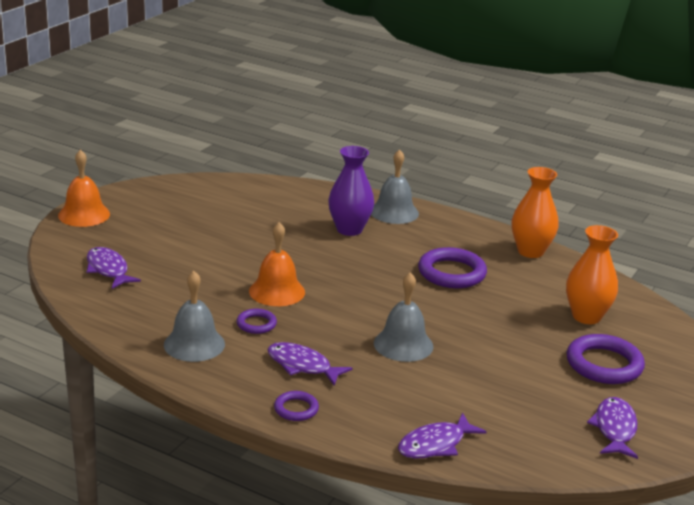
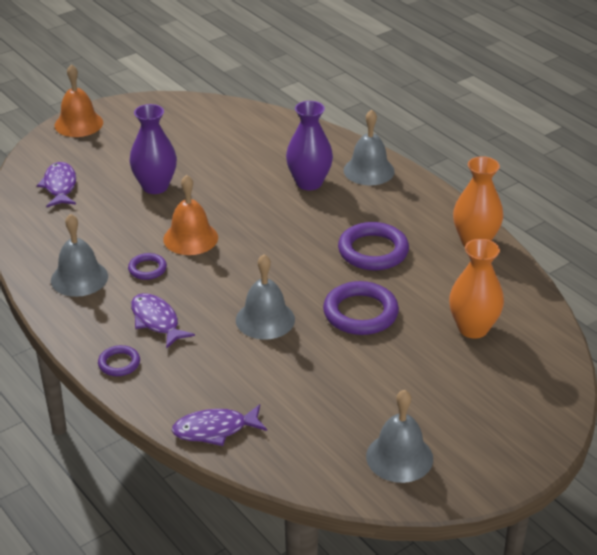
camera: 25 degrees right, 10 degrees up
purple ring [567,334,645,384] -> purple ring moved to [323,281,399,335]
purple fish [587,397,638,459] -> grey bell [366,390,433,483]
none -> purple vase [130,104,177,194]

